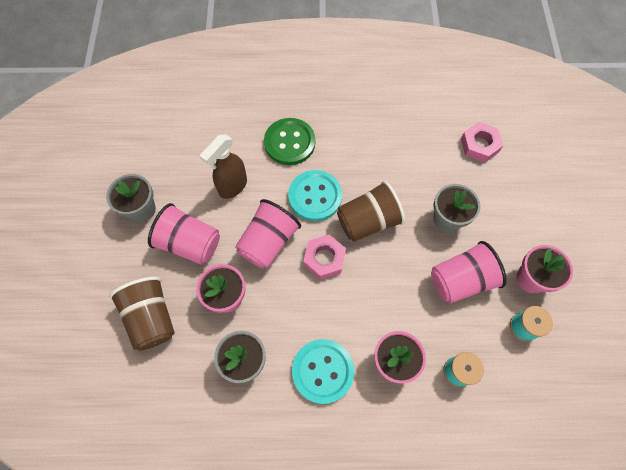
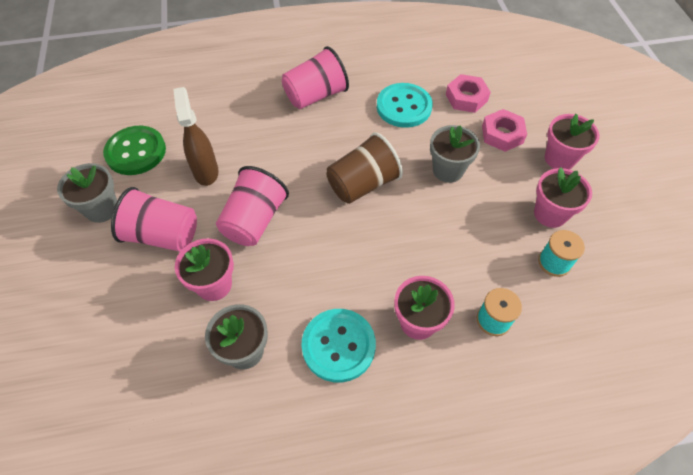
camera: 10 degrees left, 10 degrees down
brown cup [109,277,175,351] -> none
brown spray bottle [200,134,247,199] -> brown spray bottle turned 135 degrees clockwise [173,87,219,186]
green button [264,118,315,165] -> green button moved to [103,126,166,175]
turquoise button [288,170,342,221] -> turquoise button moved to [377,83,433,128]
pink nut [304,234,346,280] -> pink nut moved to [482,109,527,152]
pink cup [431,241,507,304] -> pink cup moved to [282,46,349,109]
none -> pink flower pot [545,114,600,170]

